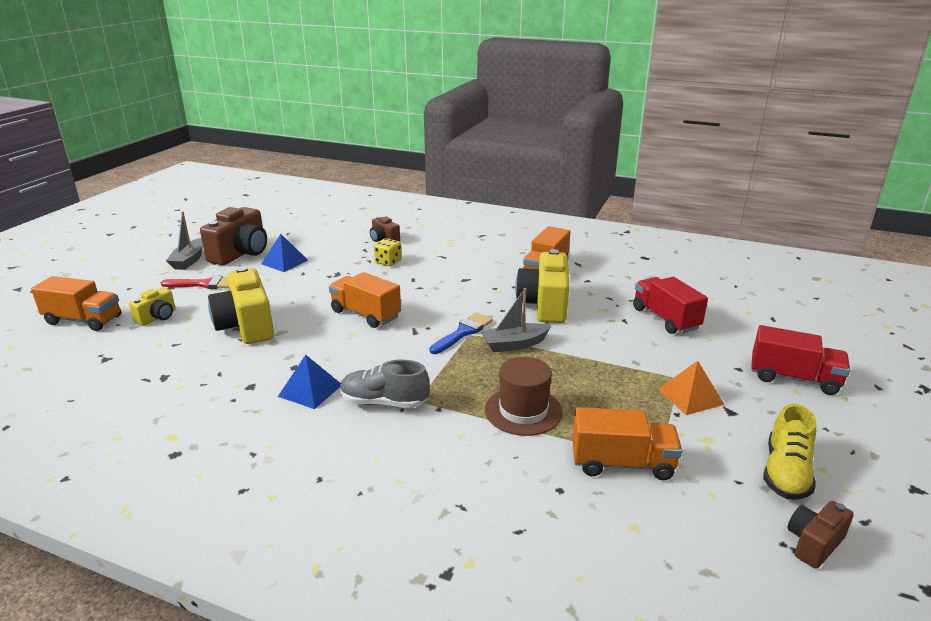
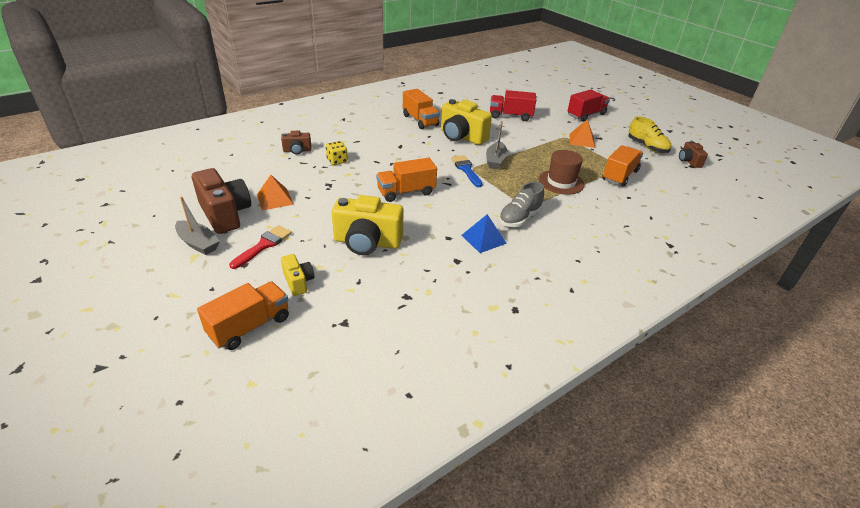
camera: 60 degrees left, 10 degrees up
blue pyramid [261,234,308,272] -> orange pyramid [257,175,294,211]

